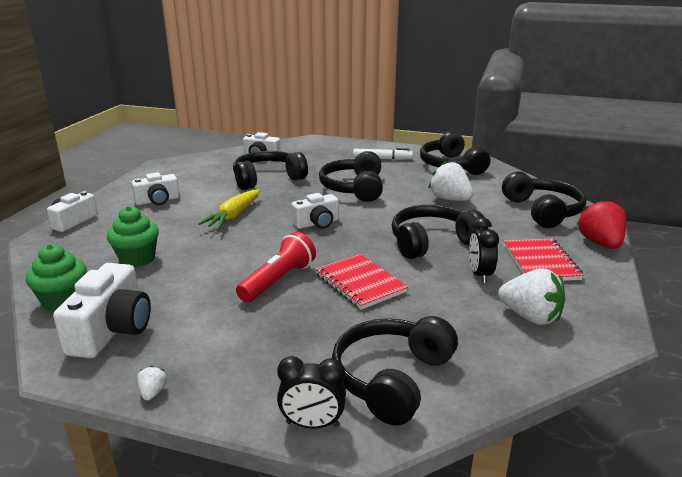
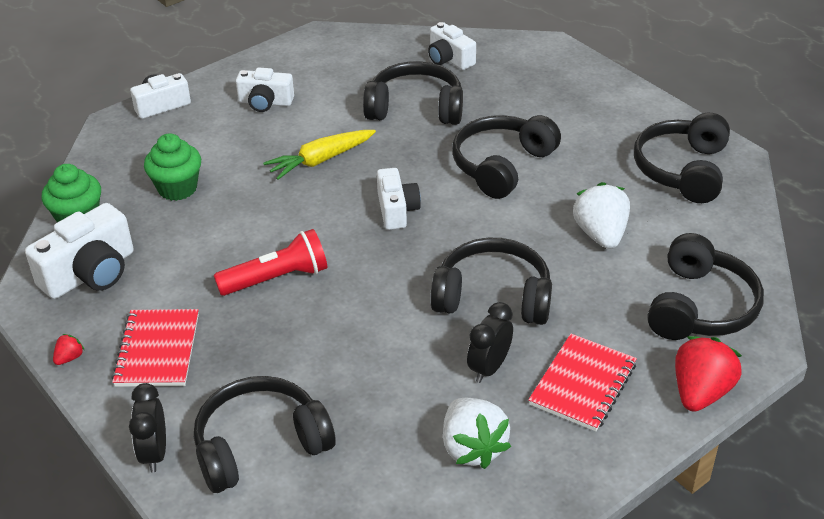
camera: 35 degrees right, 15 degrees up
white strawberry [137,366,167,401] -> red strawberry [53,334,84,365]
black clock [277,356,346,428] -> black clock turned 45 degrees clockwise [129,383,166,473]
white camera [291,193,339,229] -> white camera turned 105 degrees counterclockwise [377,168,421,230]
red notebook [315,254,408,310] -> red notebook moved to [111,309,199,387]
white marker [353,148,413,160] -> none

